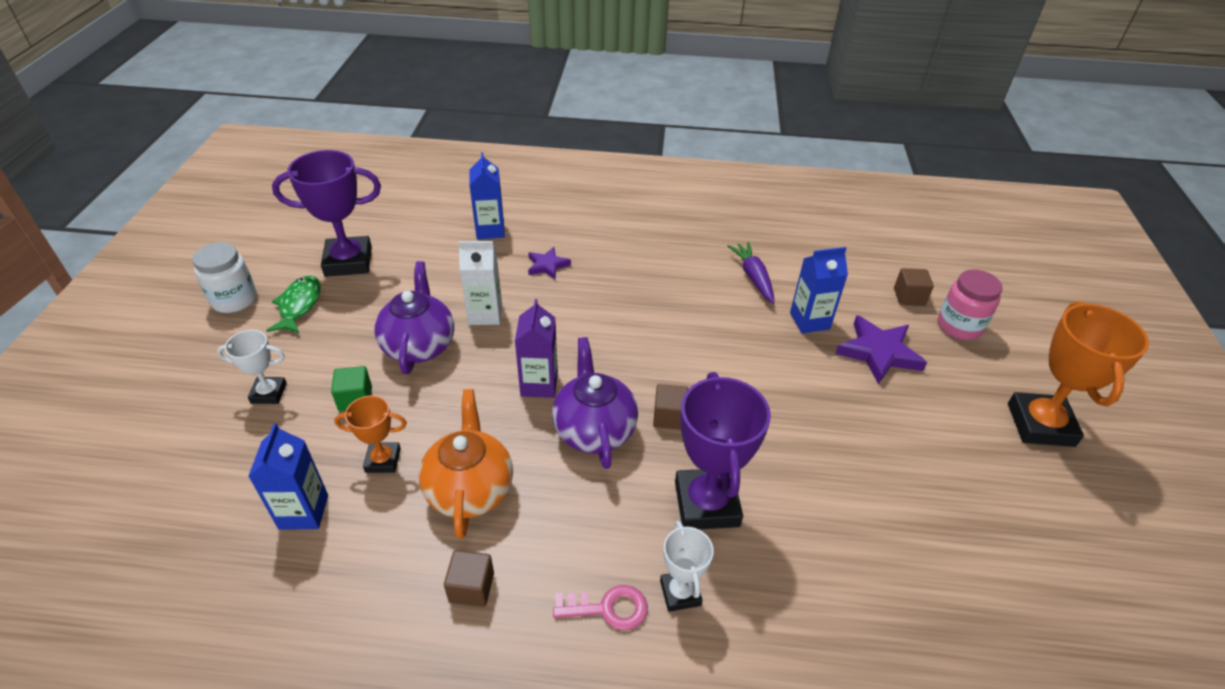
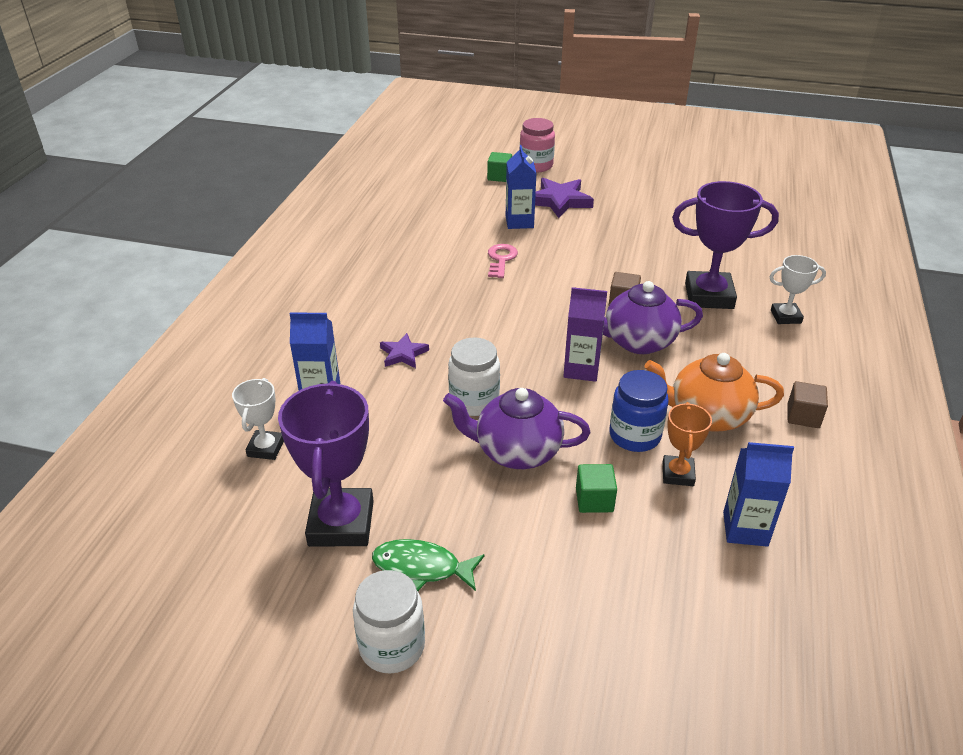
camera: 80 degrees left, 5 degrees down
white trophy [217,330,287,404] -> white trophy moved to [232,378,284,460]
white carton [458,241,502,325] -> white jar [448,337,500,416]
pink key [553,585,648,630] -> pink key moved to [488,244,518,278]
purple carrot [728,242,775,304] -> none
brown cube [894,268,934,306] -> green cube [487,152,512,182]
orange trophy [1008,301,1149,447] -> none
none -> blue jar [609,370,669,452]

